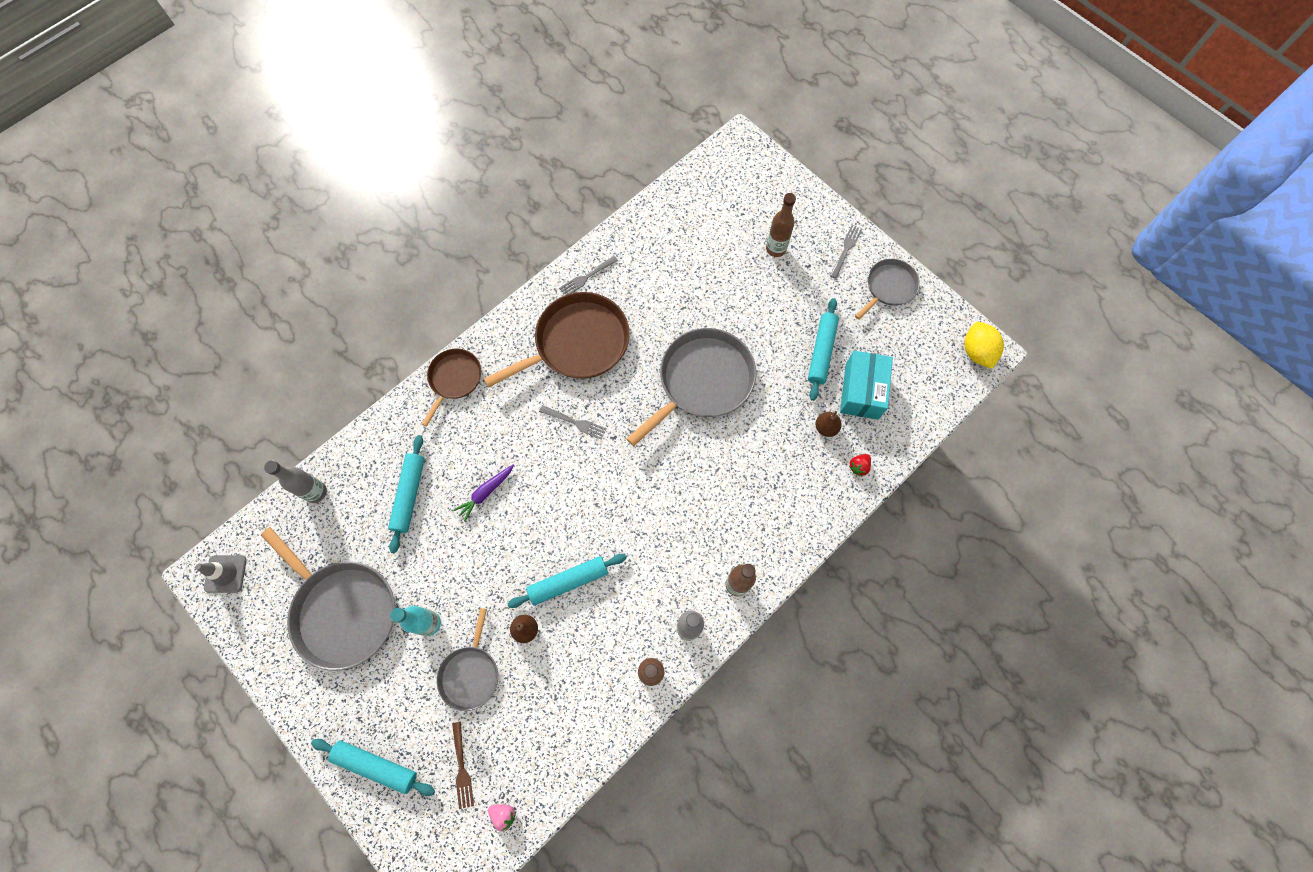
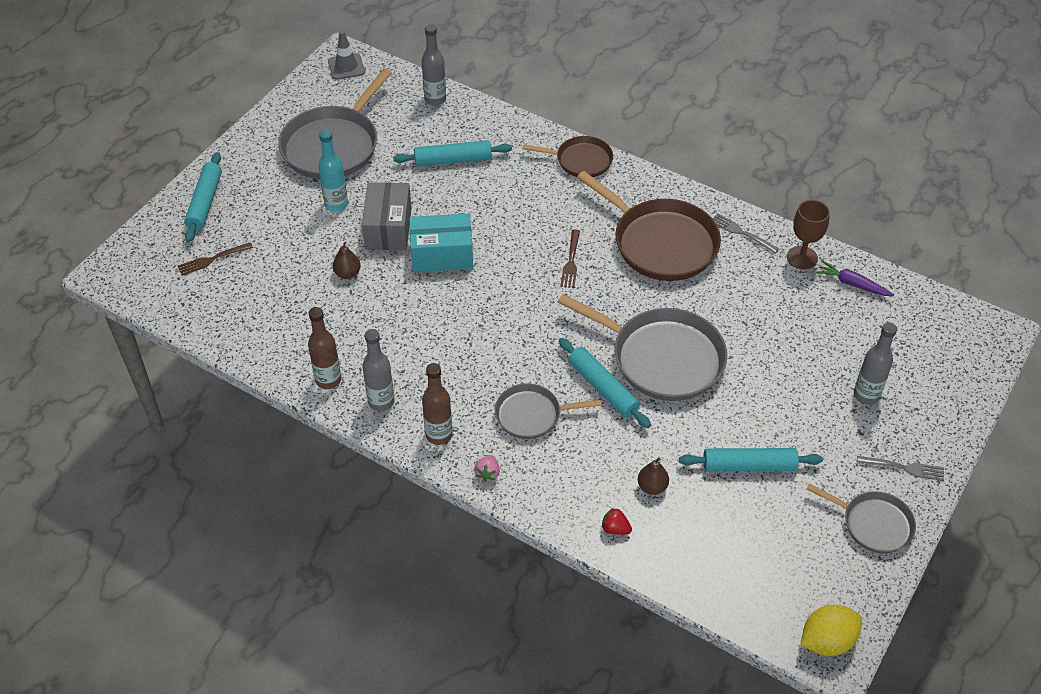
camera: 75 degrees right, 20 degrees down
grey pan [437,608,498,711] -> grey pan moved to [495,384,601,439]
purple carrot [453,464,514,522] -> purple carrot moved to [816,261,894,296]
pink strawberry [488,804,516,831] -> pink strawberry moved to [474,455,500,482]
turquoise rolling pin [507,554,626,608] -> turquoise rolling pin moved to [559,338,651,428]
grey fork [539,405,606,440] -> brown fork [560,230,580,288]
brown bottle [766,193,796,257] -> grey bottle [854,322,897,405]
turquoise box [840,351,893,420] -> turquoise box moved to [410,213,473,272]
none -> grey box [362,182,412,250]
none -> brown goblet [787,200,830,270]

